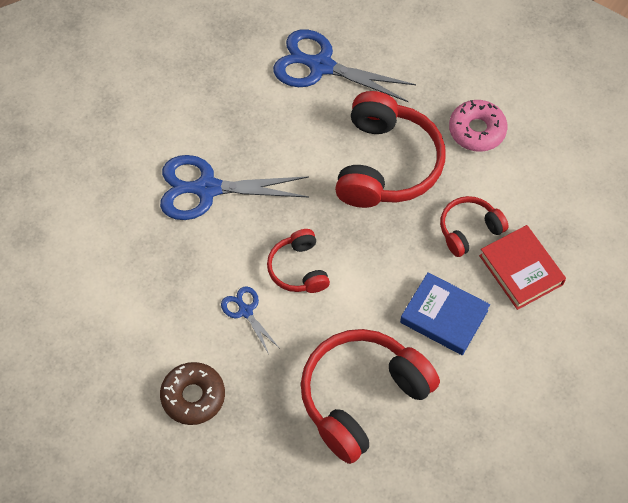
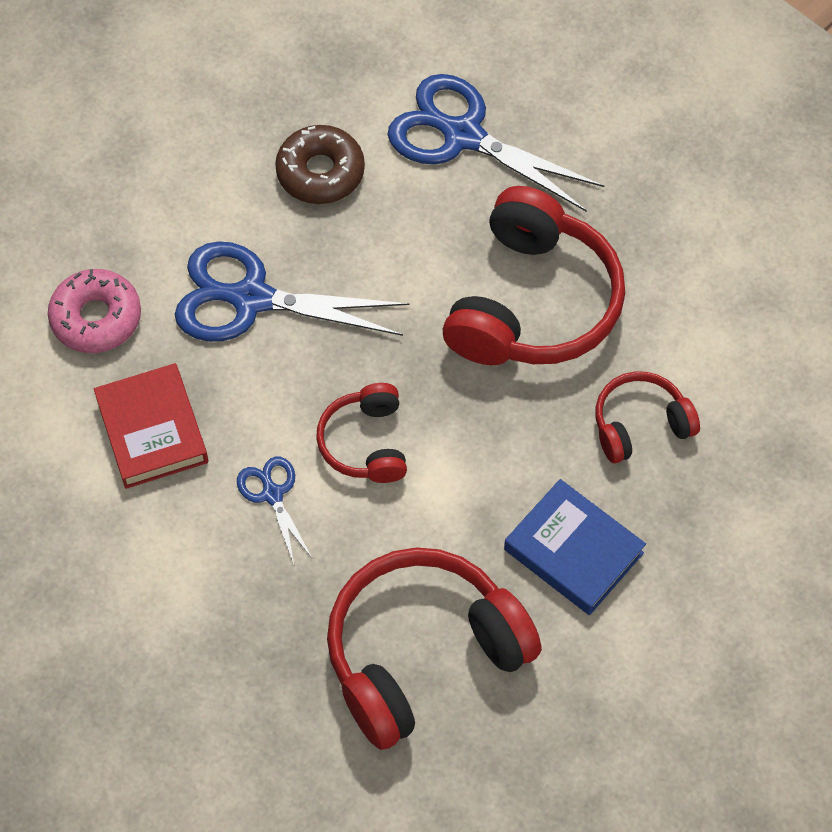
camera: 10 degrees right, 0 degrees up
brown donut [160,362,225,425] -> brown donut moved to [275,125,365,204]
pink donut [449,100,507,152] -> pink donut moved to [48,269,141,353]
red book [479,225,566,310] -> red book moved to [94,363,208,489]

